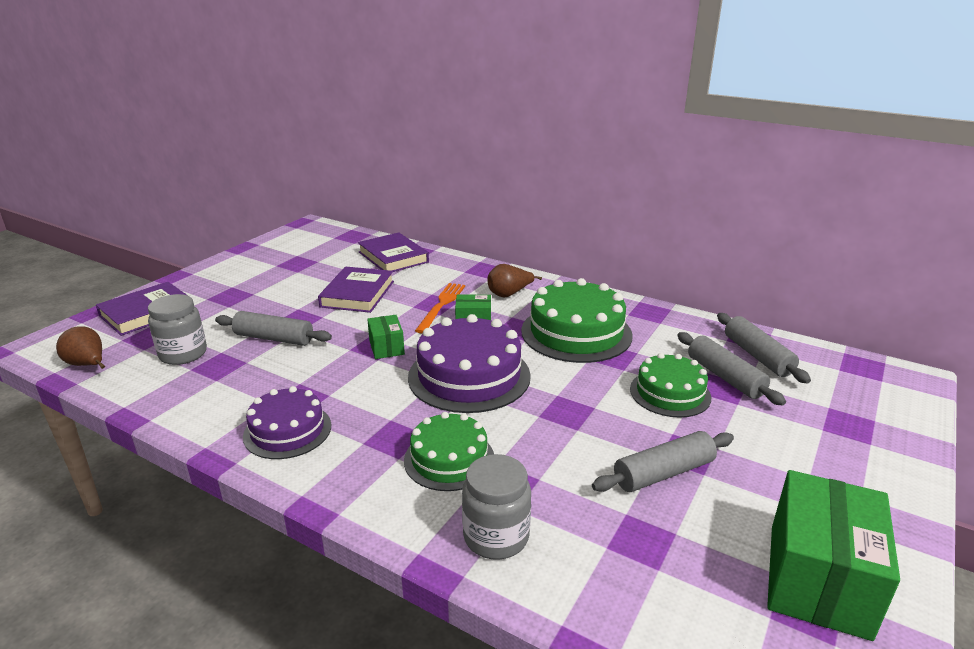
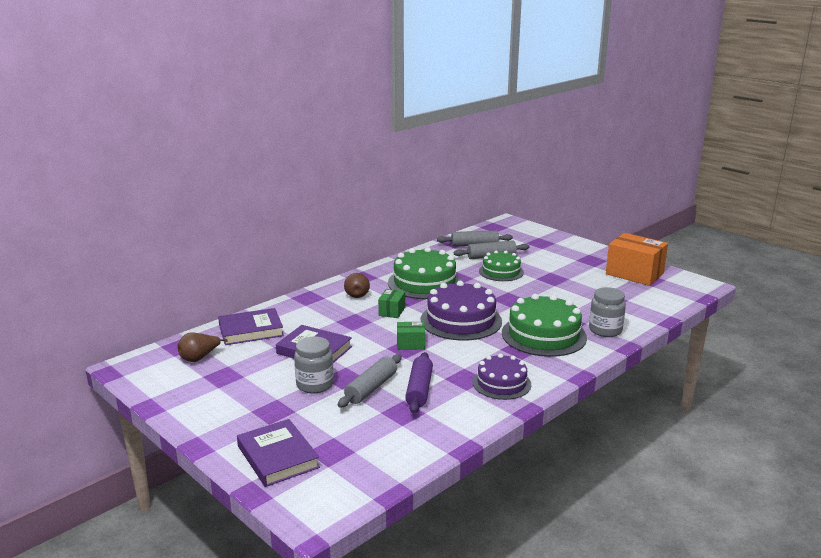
camera: 75 degrees left, 5 degrees down
brown pear [56,326,105,369] -> brown pear moved to [177,332,228,362]
grey jar [148,294,207,365] -> grey jar moved to [294,336,334,393]
green cake [404,412,494,491] -> green cake [502,294,587,357], size x1.60
orange fork [415,283,465,334] -> none
grey rolling pin [592,431,734,492] -> none
green box [767,470,900,641] -> orange box [606,233,668,286]
none -> purple rolling pin [405,352,433,414]

